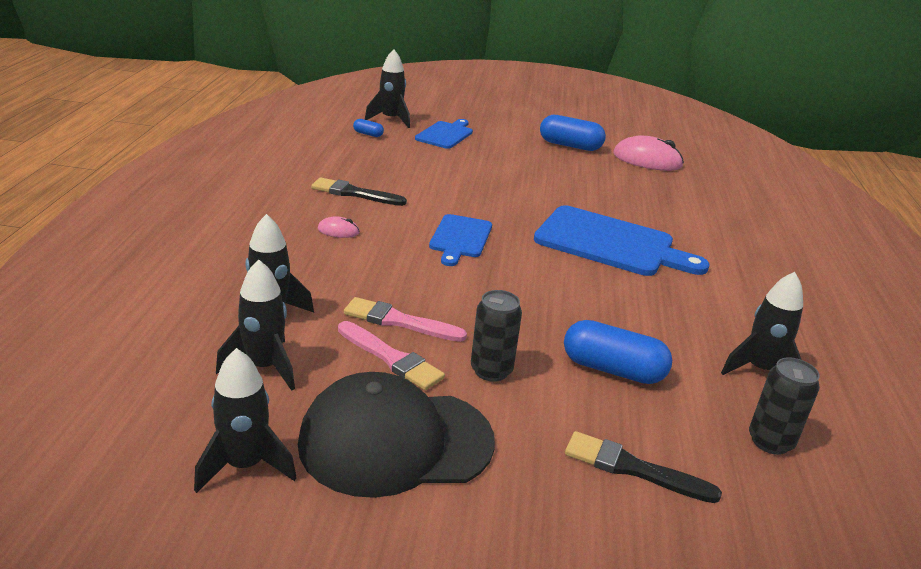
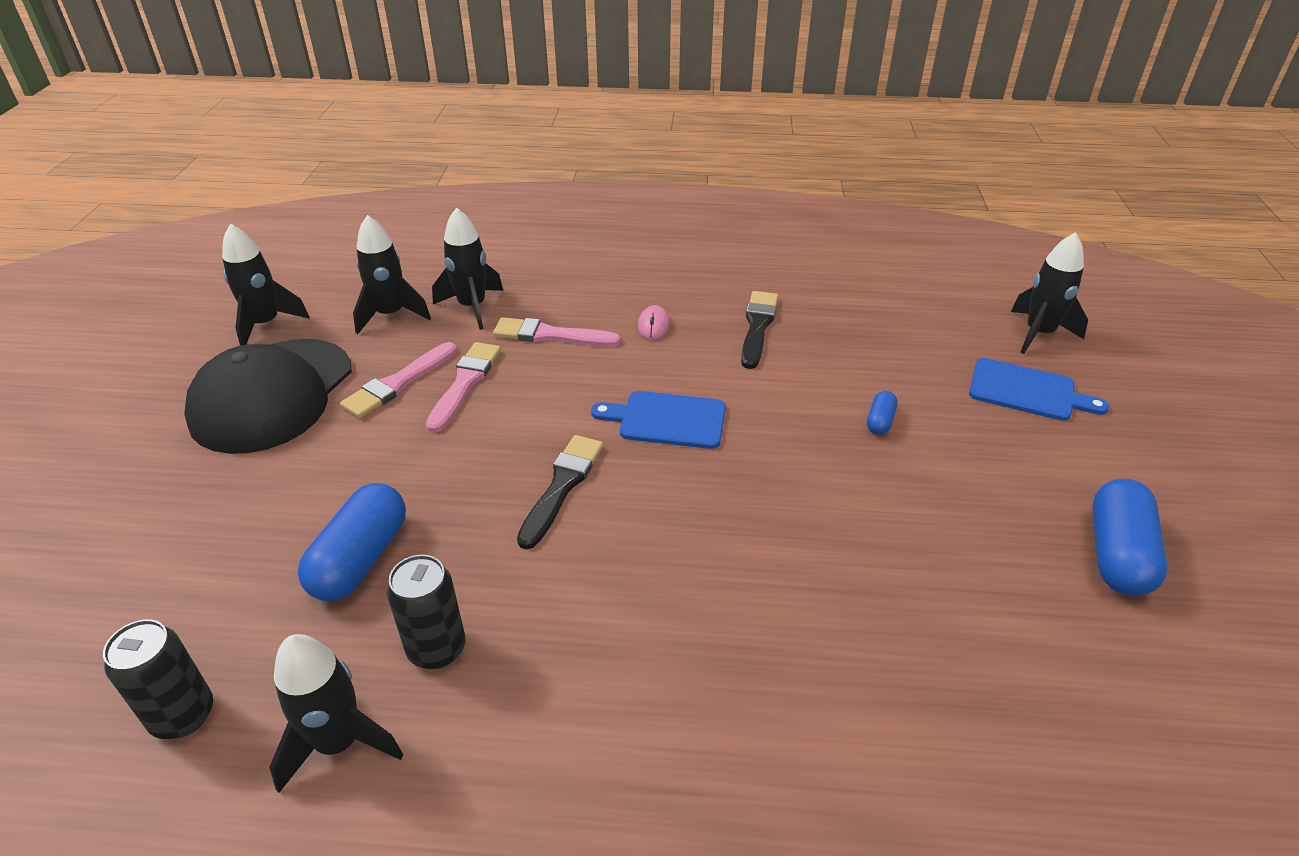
camera: 90 degrees right, 10 degrees up
black cap [298,372,495,498] -> black cap turned 150 degrees counterclockwise [184,339,352,454]
blue capsule [353,119,384,137] -> blue capsule moved to [867,391,898,435]
black can [471,290,522,382] -> black can moved to [387,555,466,669]
blue cutting board [534,206,709,276] -> none
black brush [565,431,722,503] -> black brush moved to [517,435,603,549]
pink mouse [613,135,684,171] -> none
none -> pink brush [493,317,621,347]

